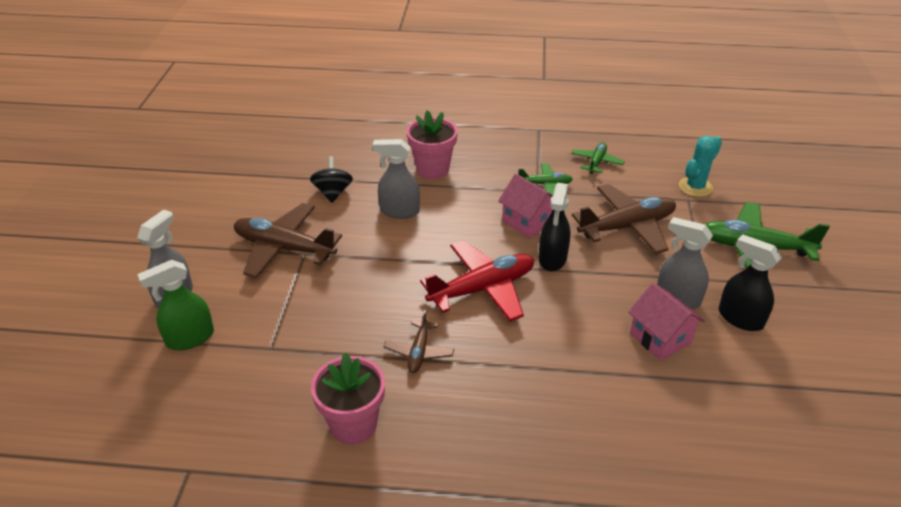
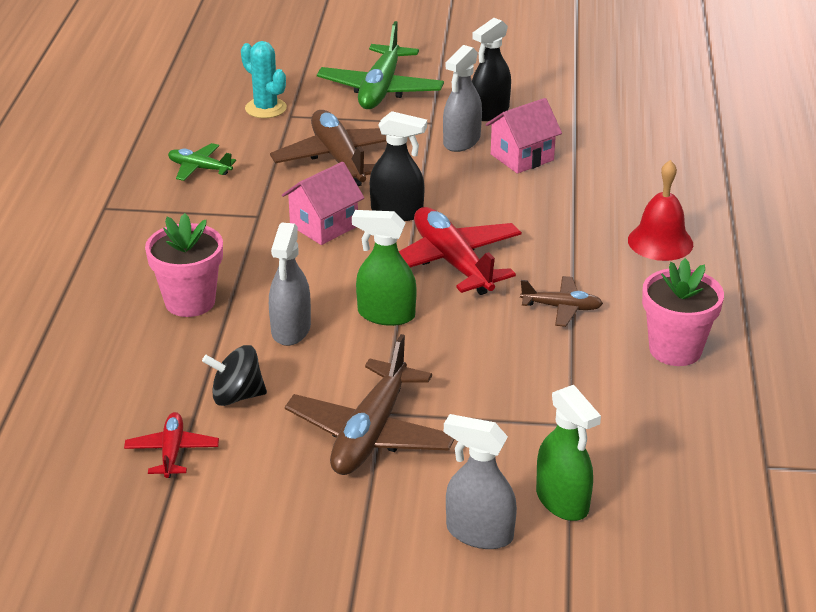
camera: 90 degrees left, 5 degrees down
green plane [519,164,573,197] -> none
none -> red plane [124,412,219,478]
none -> green spray bottle [352,210,417,326]
none -> red bell [628,160,693,261]

